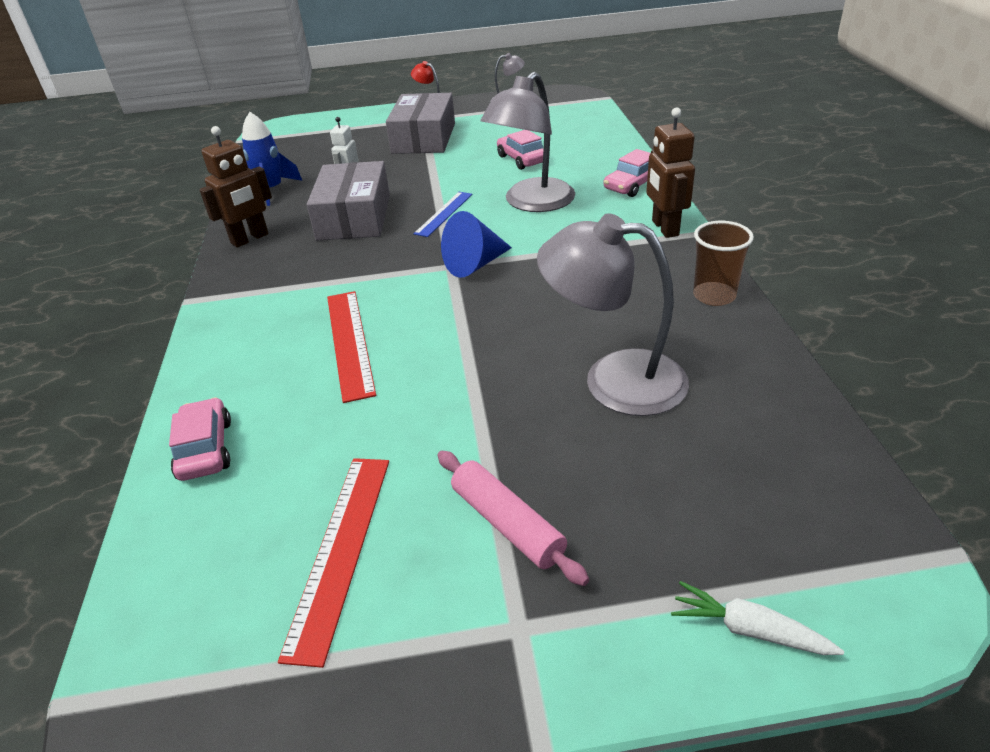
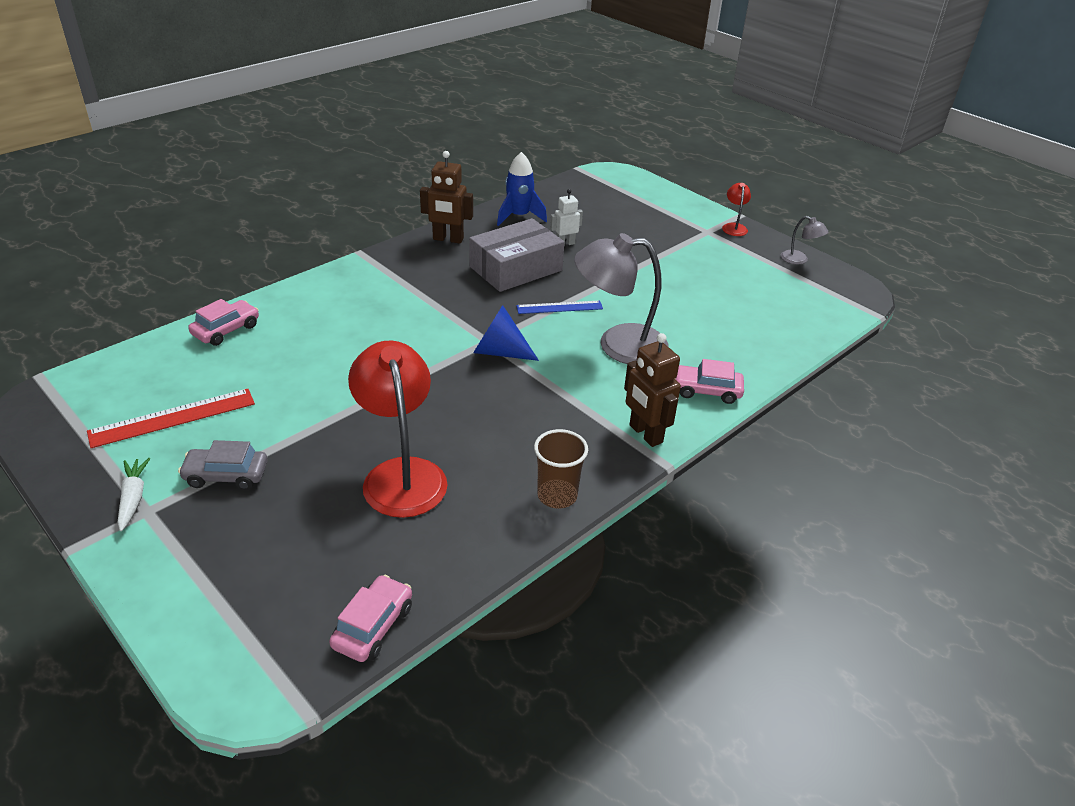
camera: 50 degrees right, 0 degrees up
red ruler [327,291,376,403] -> none
grey box [386,93,455,154] -> none
pink rolling pin [438,450,589,586] -> grey car [178,440,268,490]
pink car [497,130,543,170] -> pink car moved to [329,575,412,662]
grey lamp [537,213,689,416] -> red lamp [348,341,448,518]
brown robot [646,107,695,238] -> brown robot turned 75 degrees counterclockwise [624,333,681,447]
white carrot [671,581,844,655] -> white carrot moved to [117,458,150,531]

